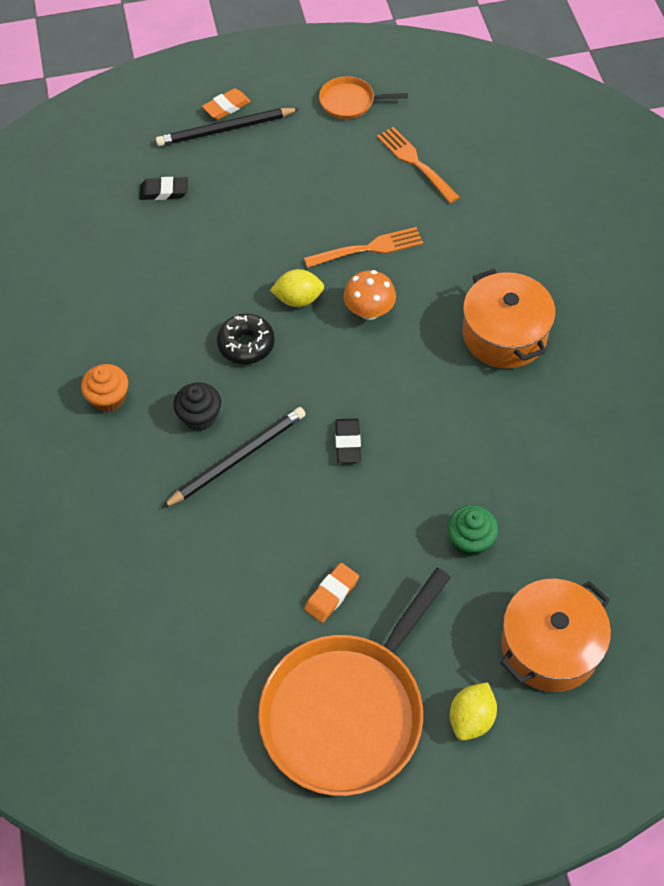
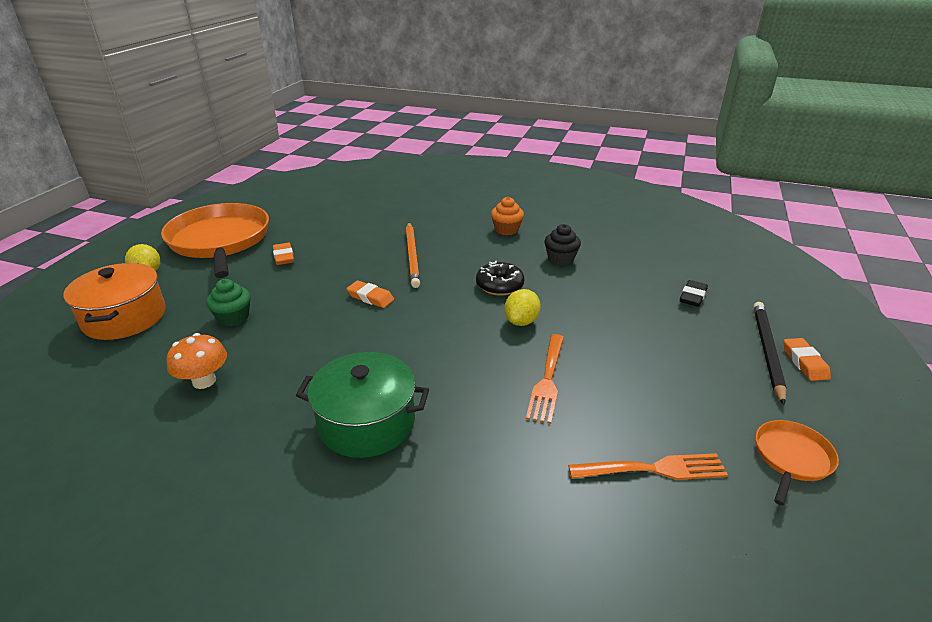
camera: 120 degrees right, 25 degrees down
black pencil [162,407,306,508] -> orange pencil [406,223,420,288]
black cupcake [173,382,221,431] -> black cupcake moved to [544,224,581,266]
black eraser [335,418,361,463] -> orange eraser [347,280,394,308]
orange mushroom [343,270,396,320] -> orange mushroom moved to [166,333,227,389]
orange pot [462,269,556,369] -> green pot [296,352,429,458]

